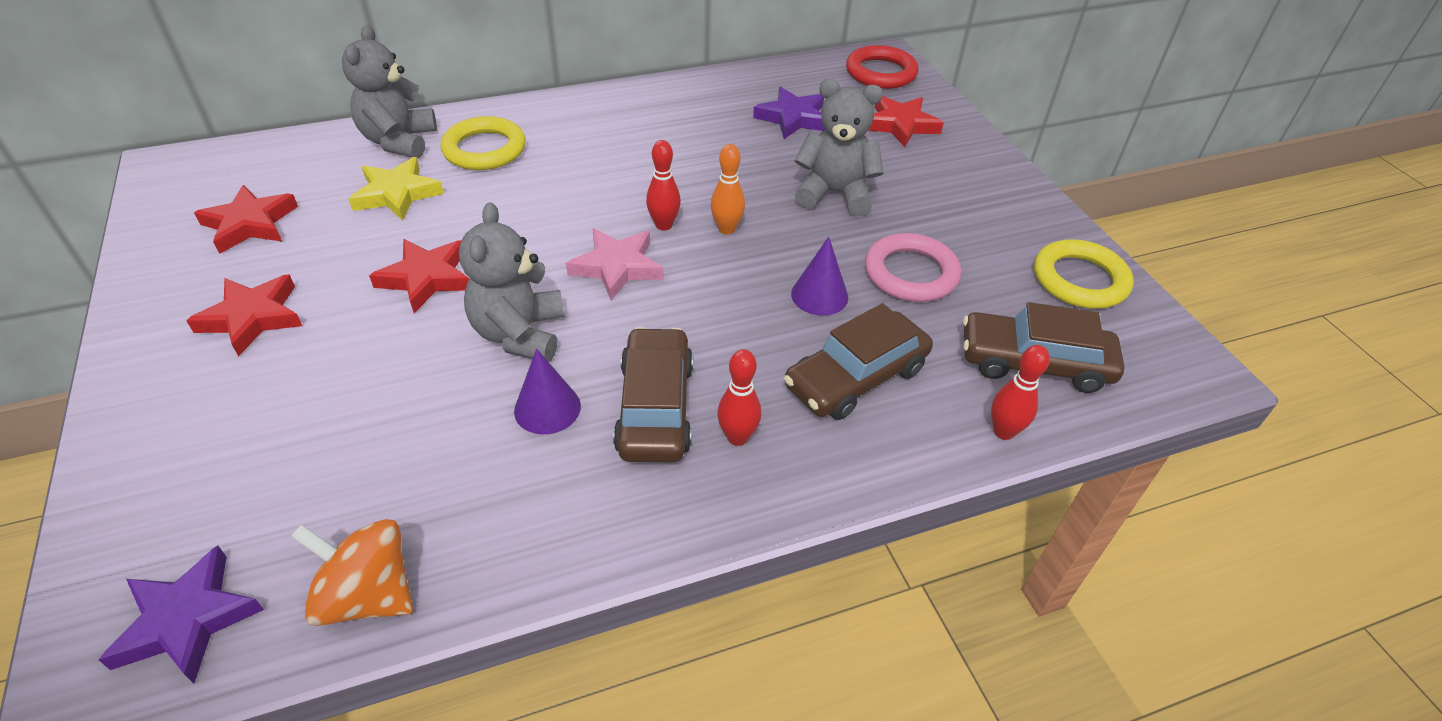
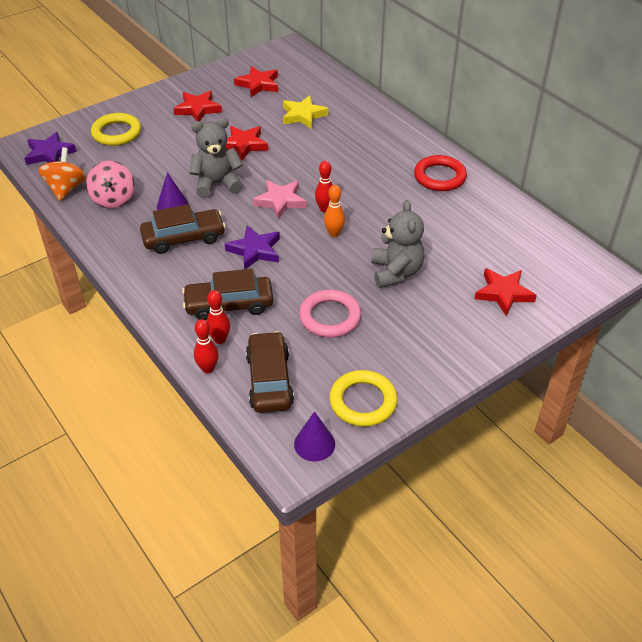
camera: 75 degrees right, 0 degrees up
grey teddy bear [342,24,437,159] -> none
yellow ring [440,116,526,170] -> yellow ring moved to [91,113,141,146]
red bowling pin [717,349,761,446] -> red bowling pin moved to [207,290,230,344]
purple star [753,87,825,139] -> purple star moved to [225,225,280,269]
brown car [784,303,933,420] -> brown car turned 45 degrees counterclockwise [182,269,273,320]
purple cone [791,237,848,316] -> purple cone moved to [294,411,335,461]
red ring [846,45,918,89] -> red ring moved to [414,155,467,191]
none -> pink spinning top [86,161,134,208]

